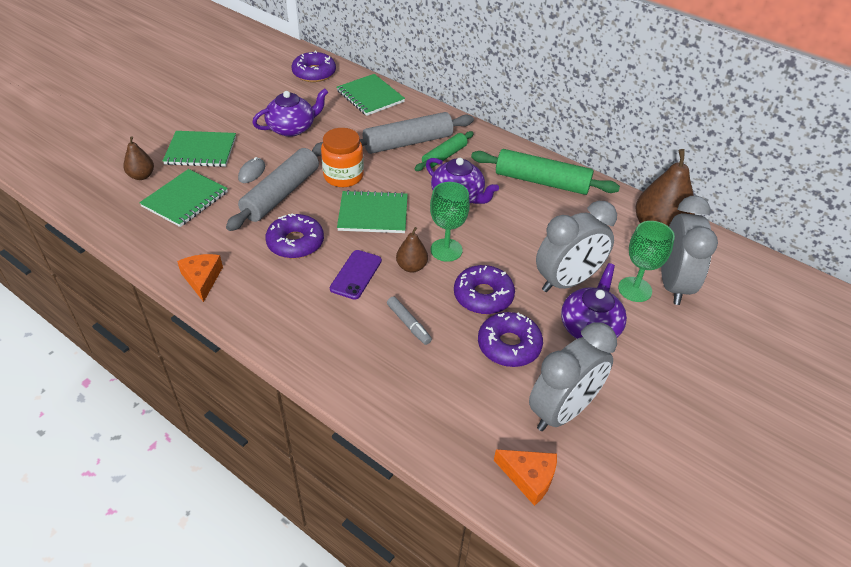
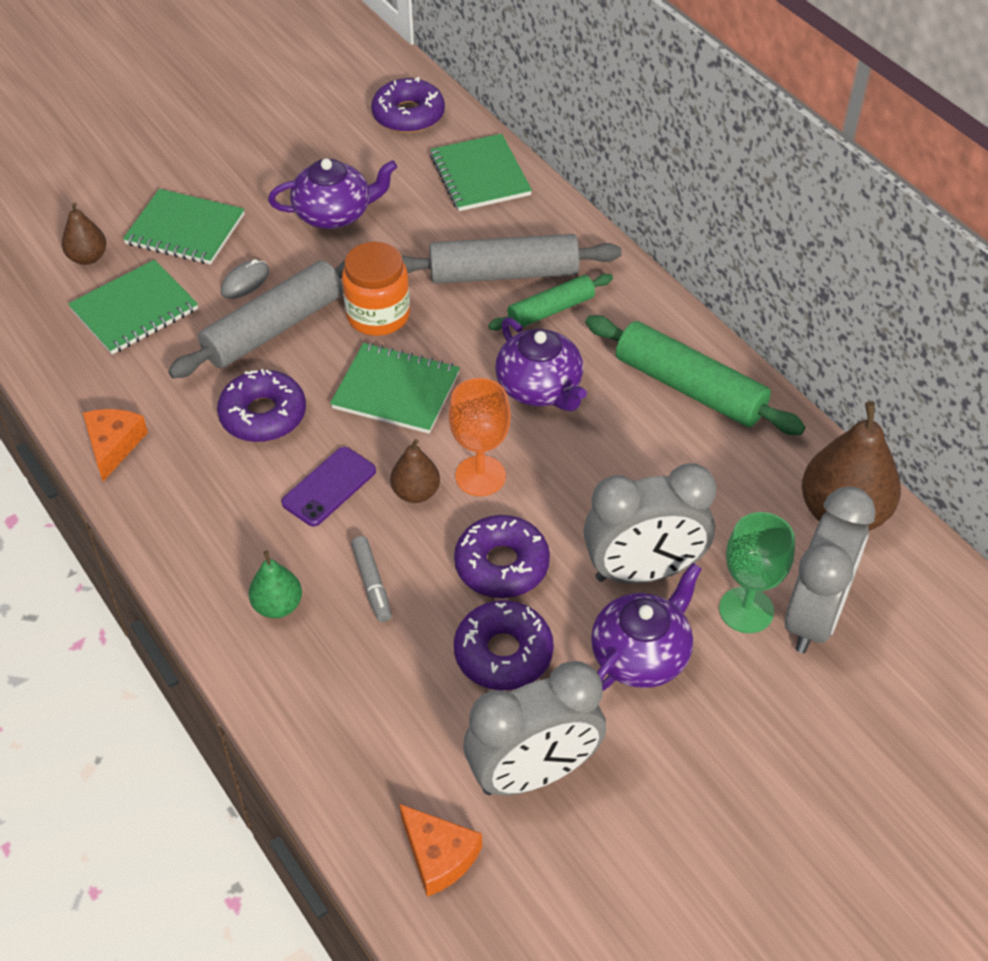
camera: 20 degrees right, 5 degrees up
green goblet [430,182,470,262] -> orange goblet [449,378,511,496]
none -> green pear [249,550,302,618]

